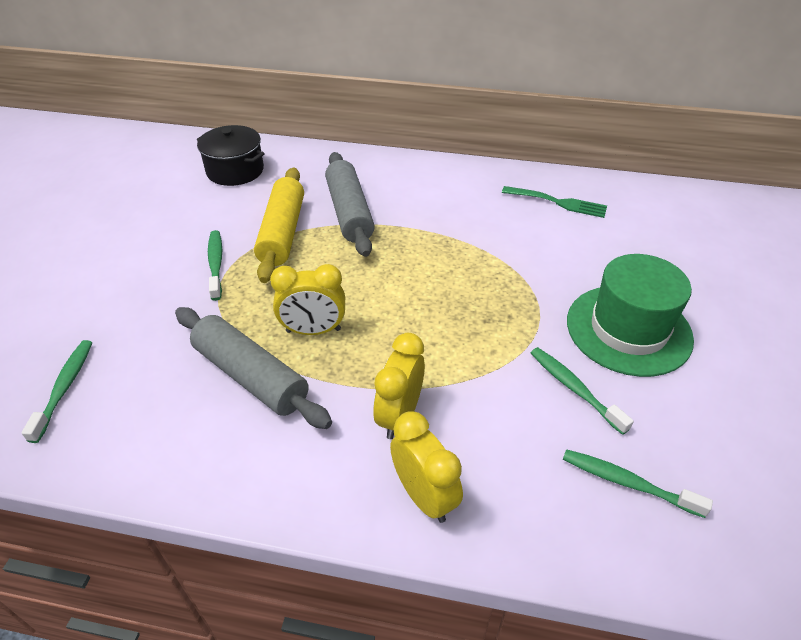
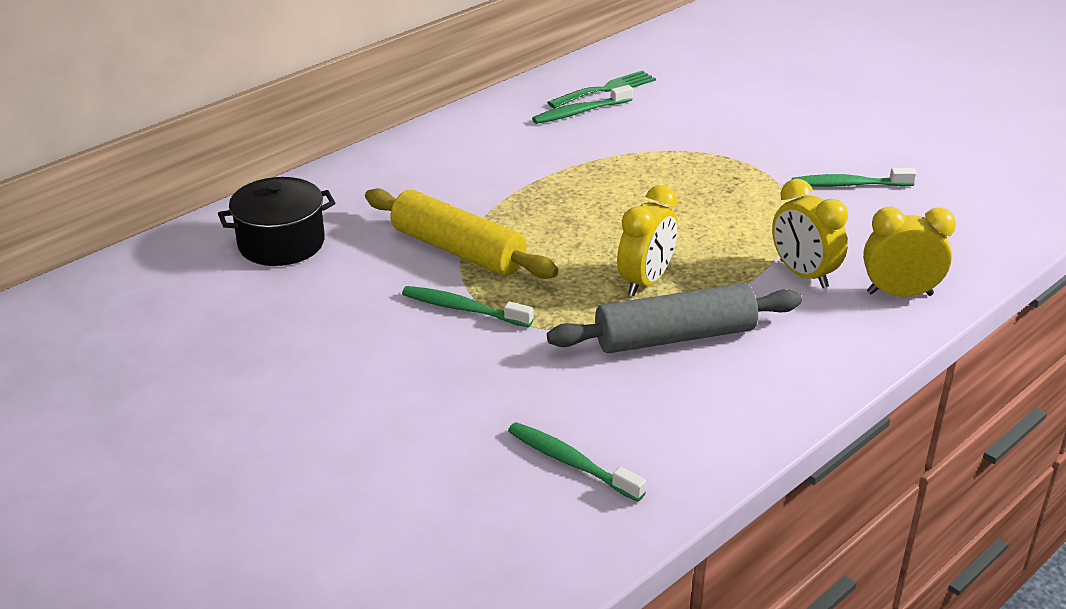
camera: 55 degrees left, 10 degrees down
grey rolling pin [325,152,375,257] -> none
green toothbrush [563,449,713,518] -> green toothbrush moved to [532,85,633,124]
green hat [567,254,694,377] -> none

